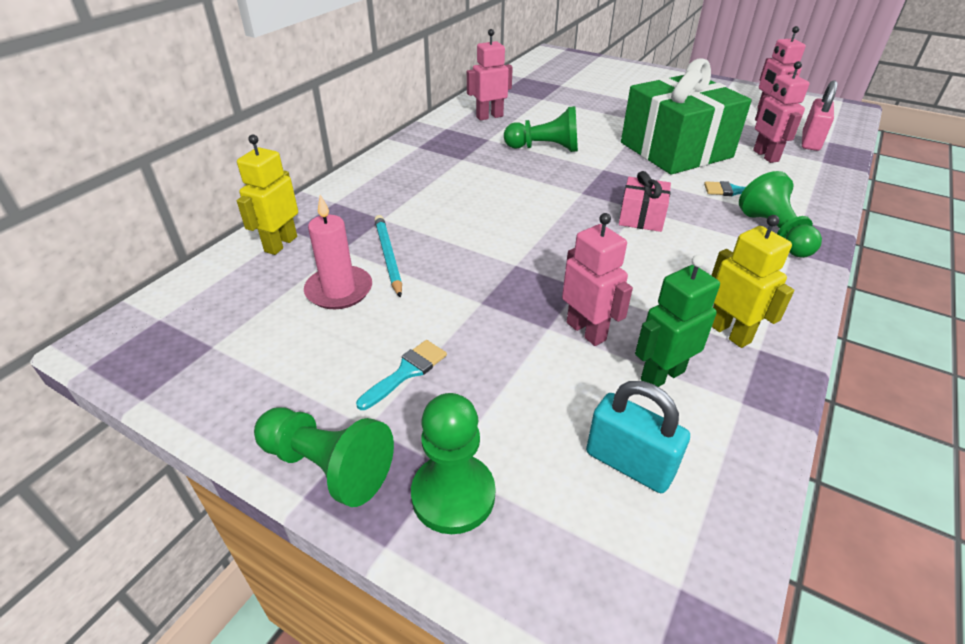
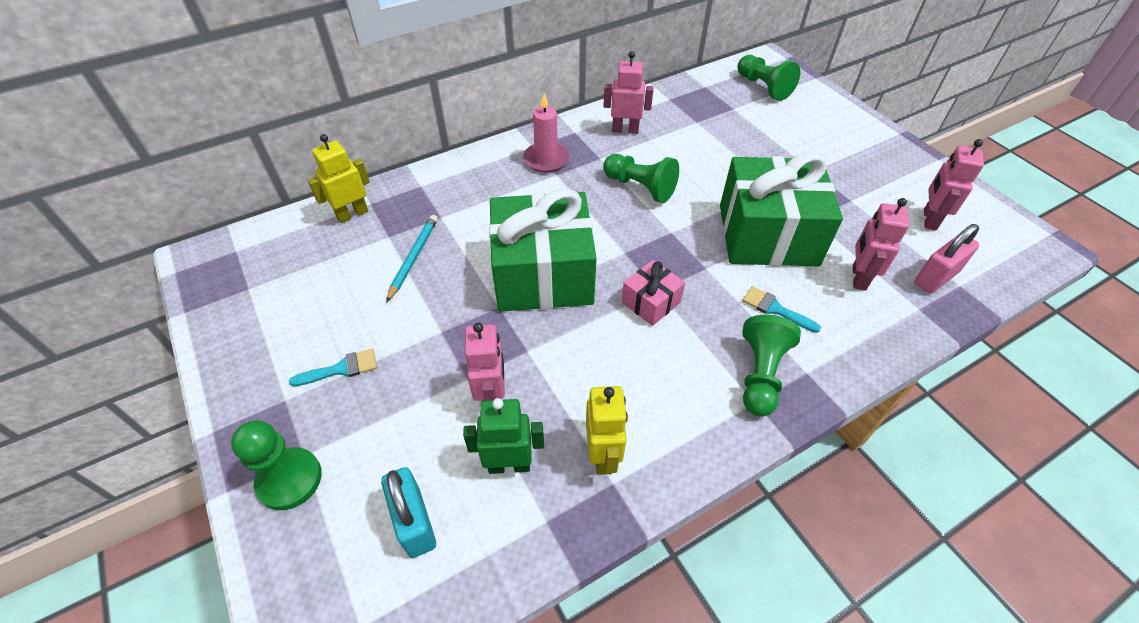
camera: 30 degrees right, 10 degrees up
green pawn [254,407,394,507] -> green pawn moved to [737,55,800,101]
pink candle [304,195,372,309] -> pink candle moved to [523,93,570,173]
none -> green gift [489,189,597,312]

